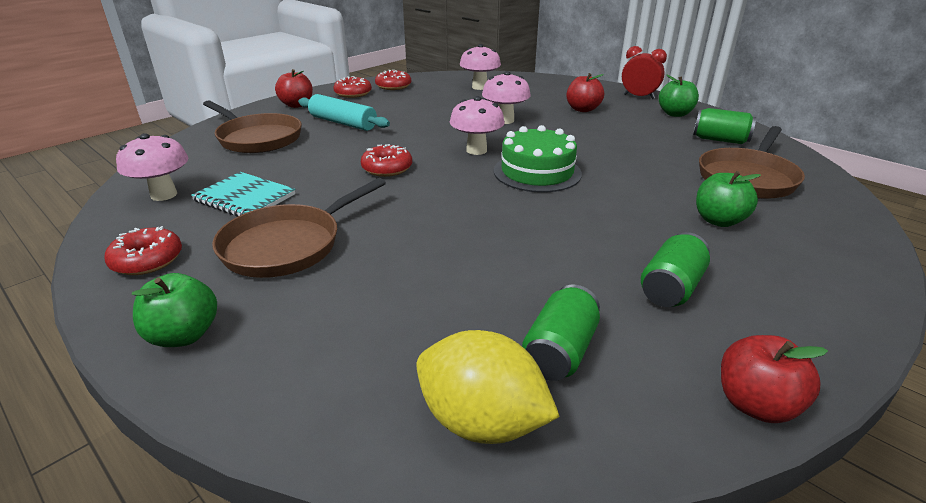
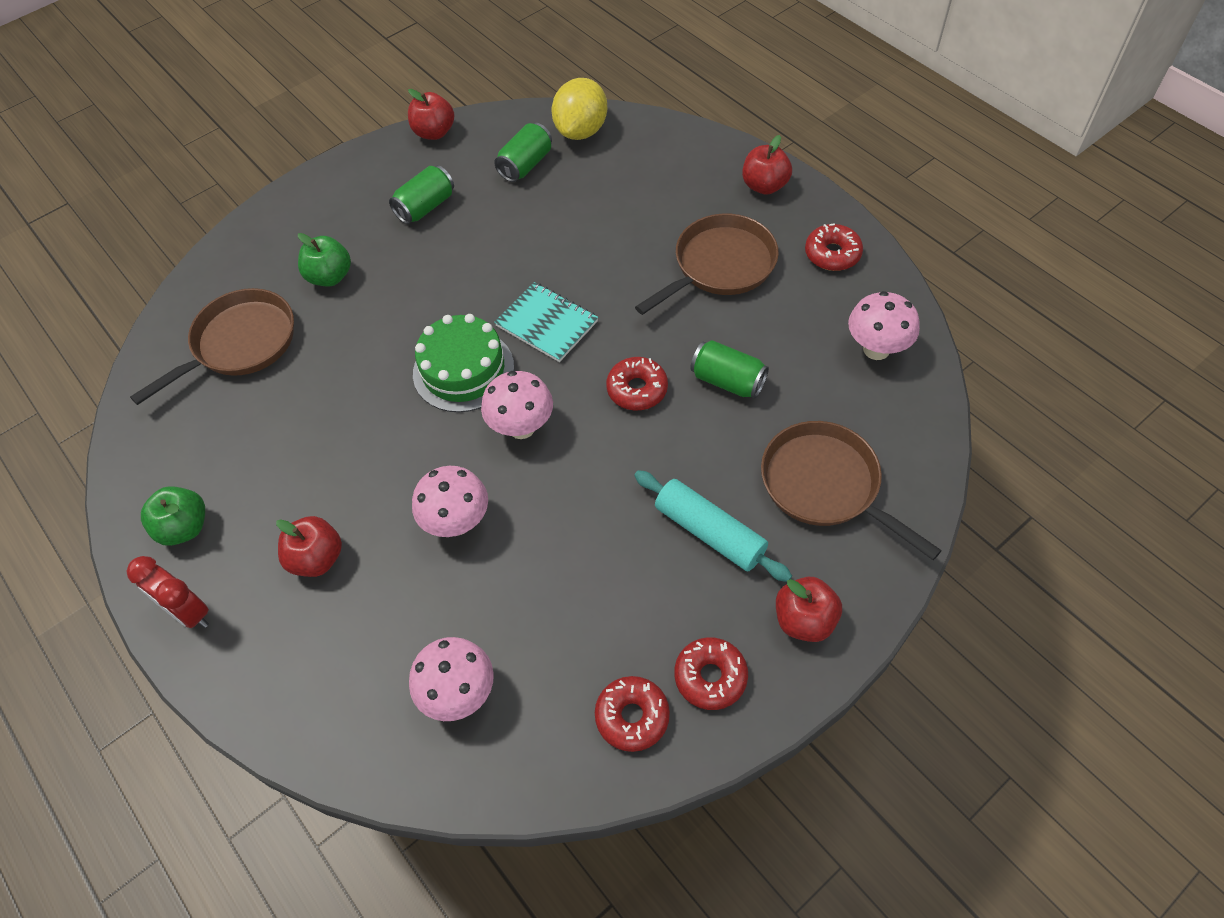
camera: 170 degrees left, 25 degrees up
green apple [132,273,217,347] -> red apple [742,135,792,195]
turquoise notebook [191,172,295,217] -> turquoise notebook moved to [494,282,598,362]
yellow lemon [416,330,560,444] -> yellow lemon turned 75 degrees clockwise [551,78,607,140]
green can [693,108,756,144] -> green can moved to [690,340,769,399]

